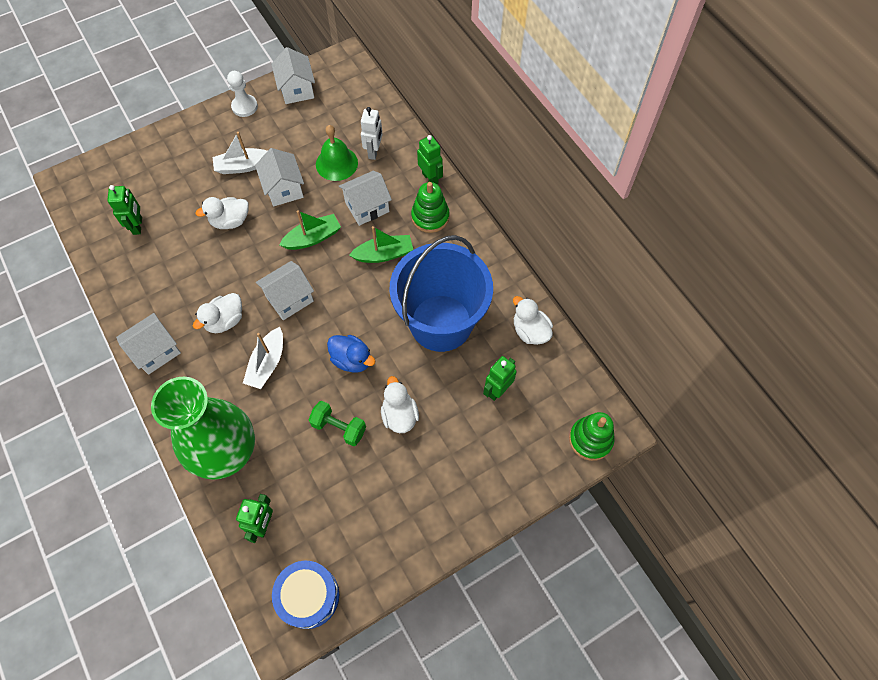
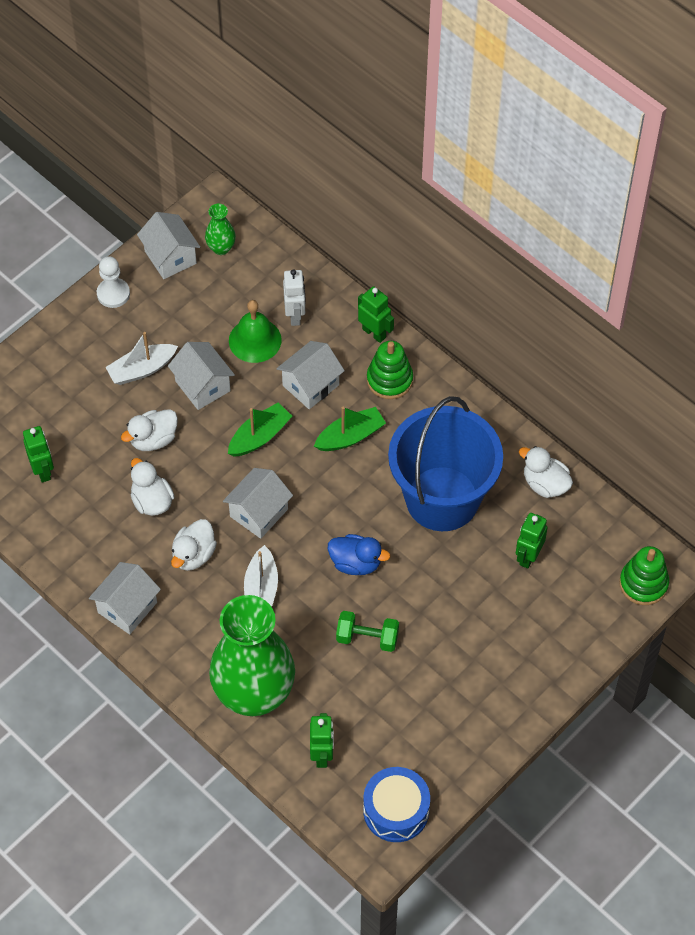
camera: 15 degrees left, 5 degrees down
white duck [381,376,419,433] -> white duck moved to [131,458,174,516]
none -> green vase [205,204,236,255]

